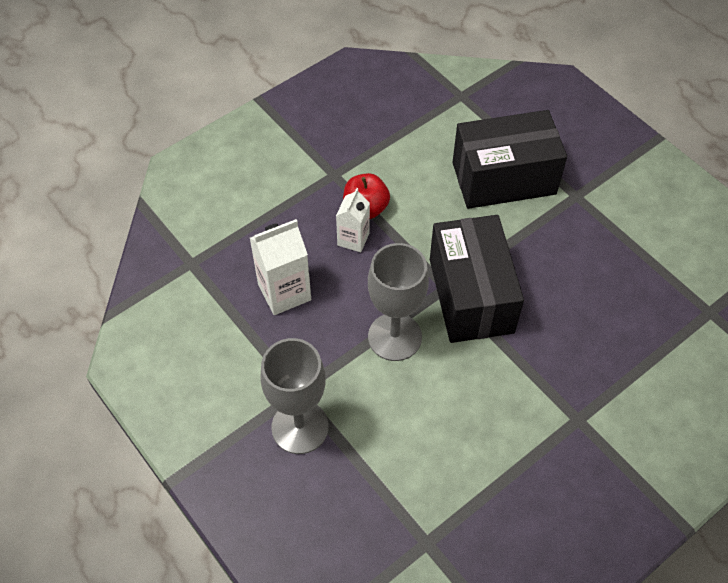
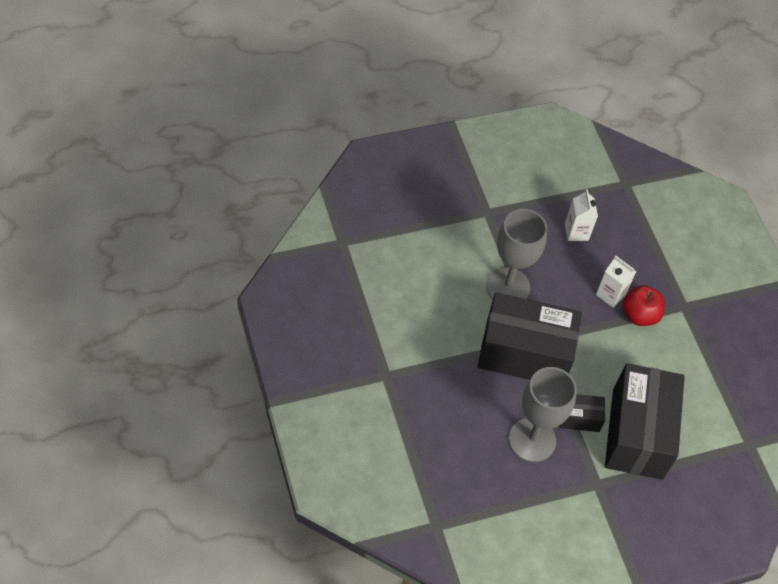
camera: 105 degrees right, 0 degrees up
white carton [250,219,311,315] -> white carton [565,189,598,241], size x0.64
grey goblet [260,338,329,454] -> grey goblet moved to [509,367,577,462]
none -> black box [559,394,605,432]

